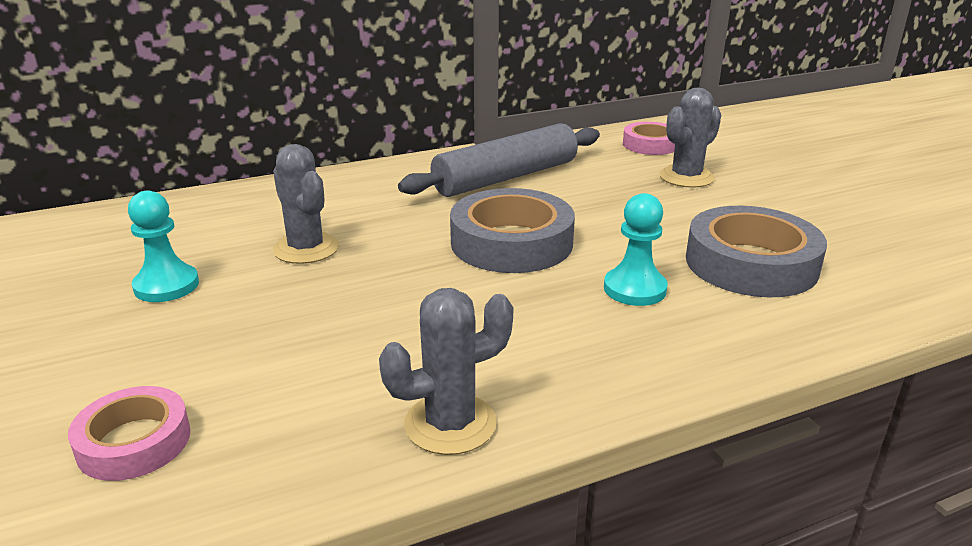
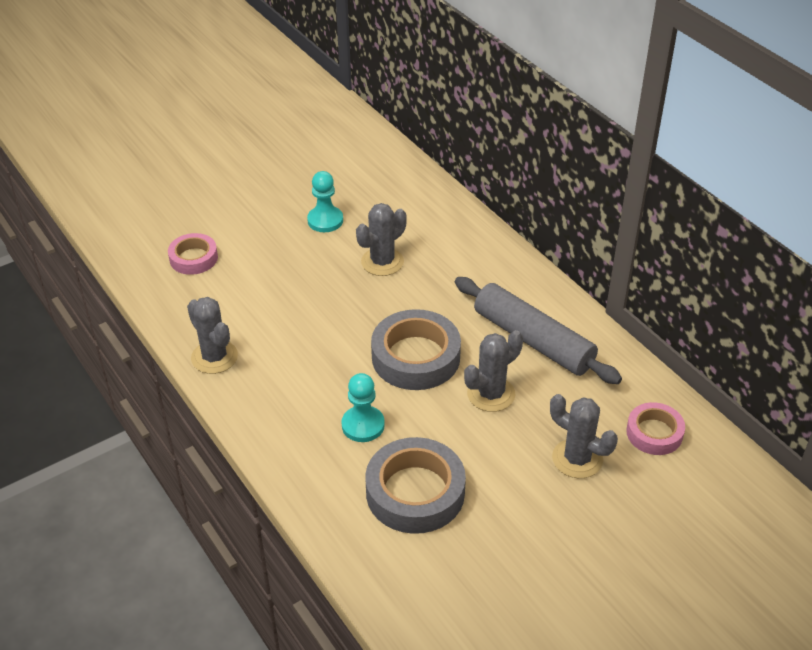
camera: 80 degrees right, 15 degrees up
none -> grey cactus [464,330,523,412]

